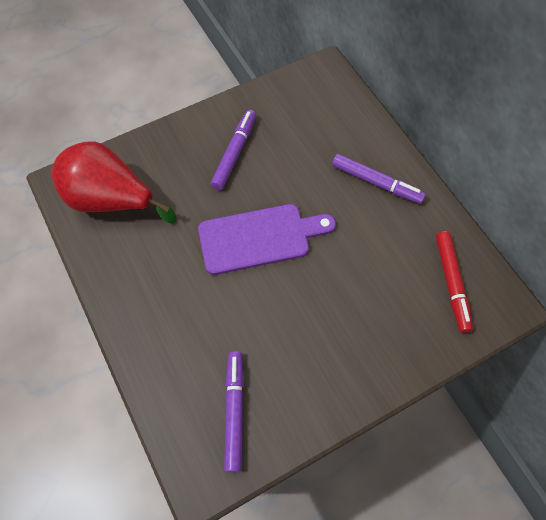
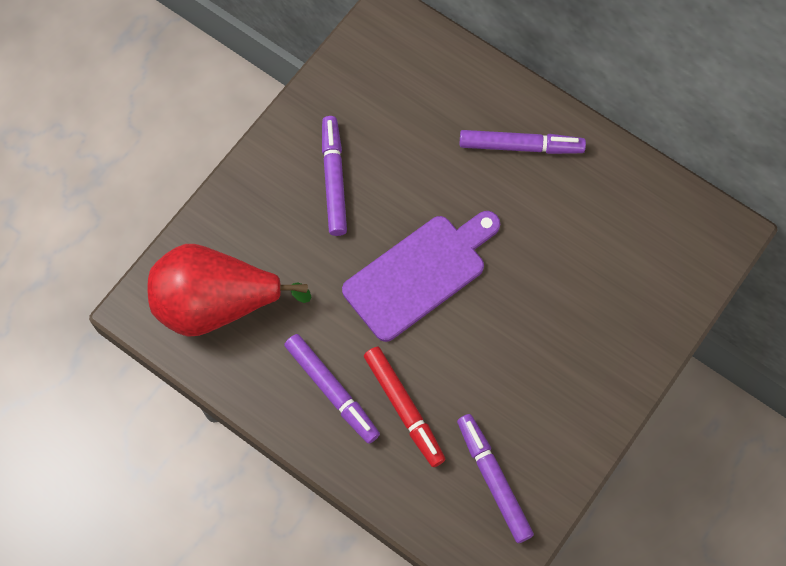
camera: 25 degrees left, 5 degrees up
red marker [436,231,473,333] -> red marker moved to [364,347,446,467]
none -> purple marker [284,334,380,444]

